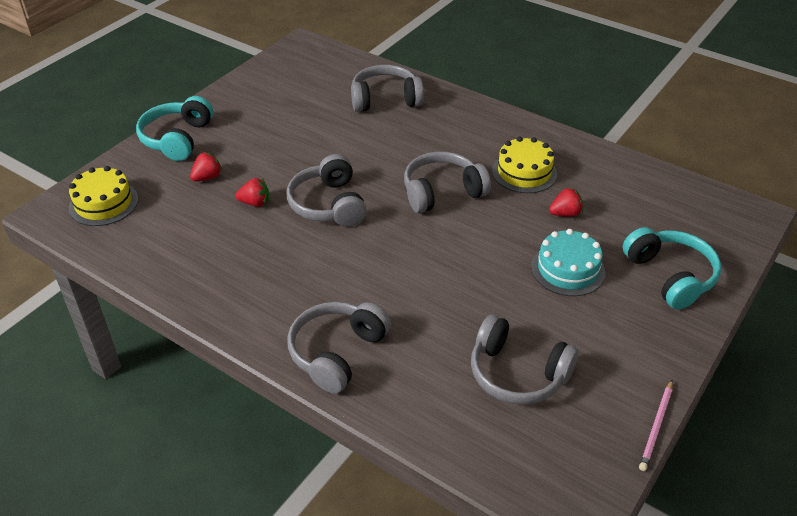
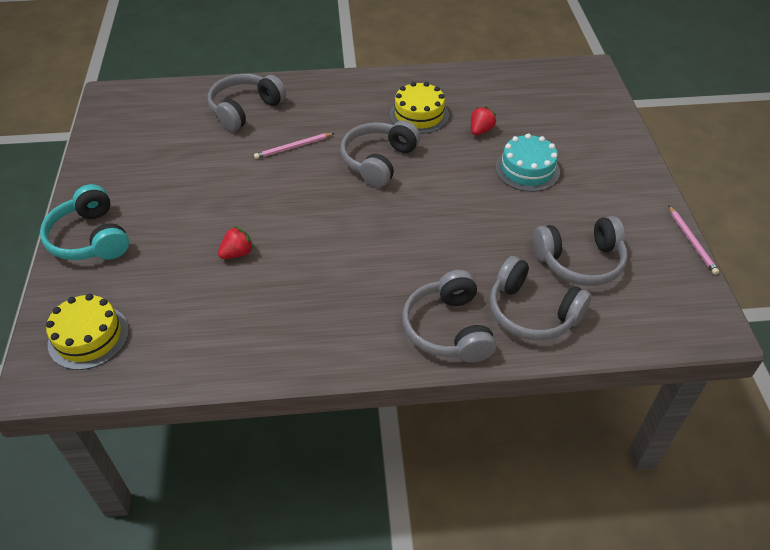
camera: 40 degrees left, 5 degrees up
red strawberry [190,152,222,181] -> none
grey headphones [287,154,367,227] -> grey headphones moved to [490,256,592,341]
turquoise headphones [623,227,721,310] -> none
none -> pink pencil [254,133,334,159]

